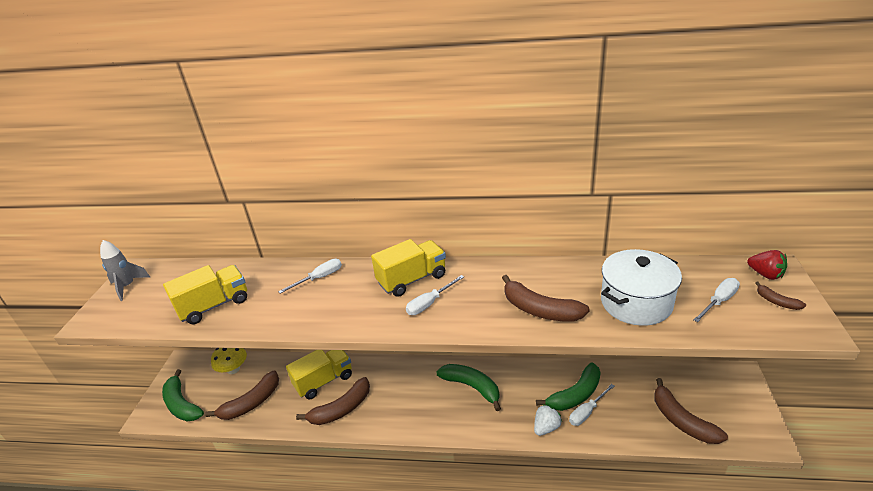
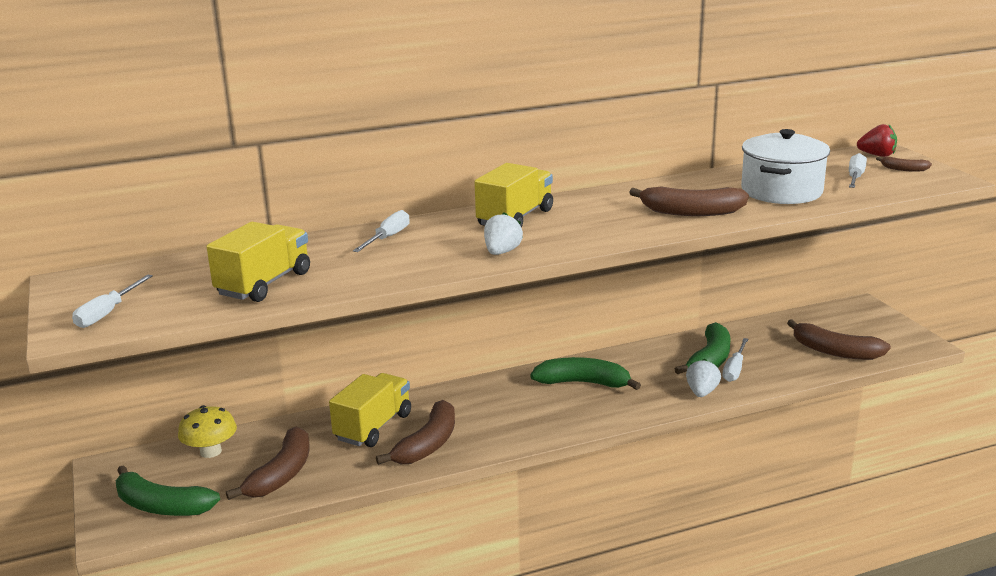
camera: 30 degrees left, 10 degrees down
grey rocket [100,240,150,301] -> none
white screwdriver [406,275,464,315] -> white screwdriver moved to [72,275,153,328]
none -> white strawberry [484,212,523,255]

